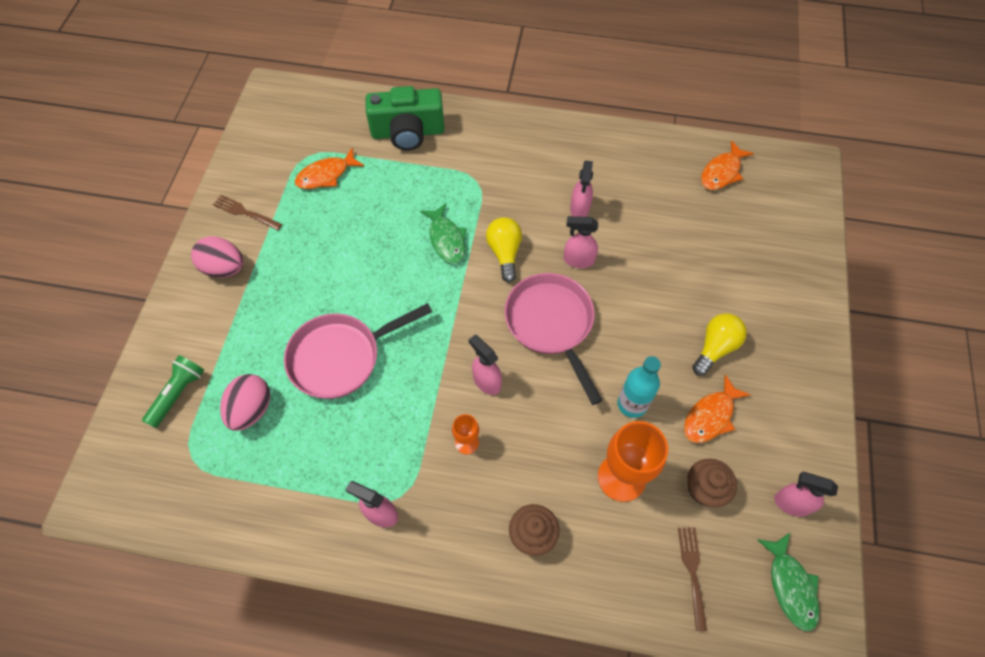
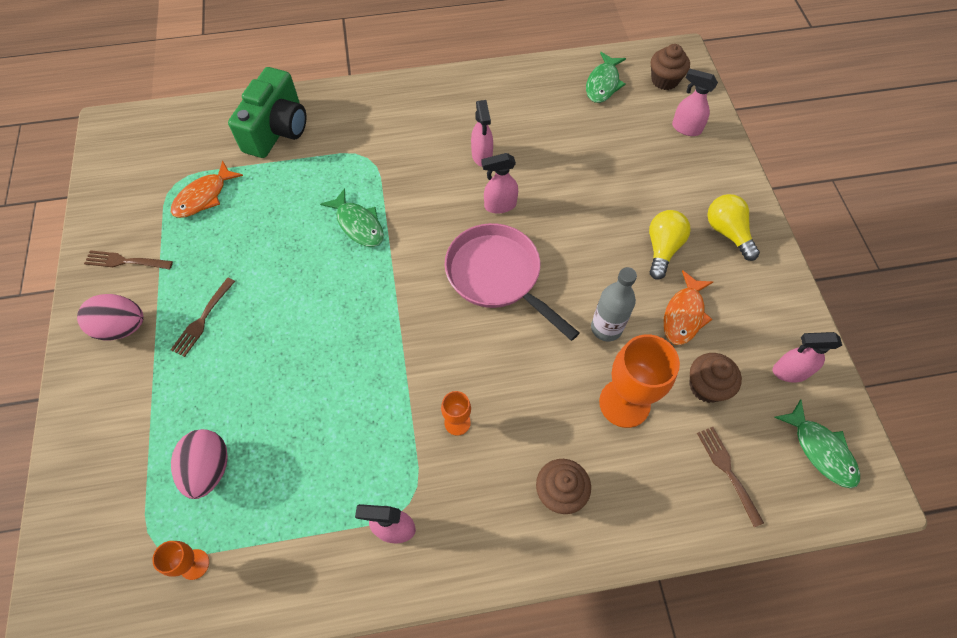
camera: 20 degrees left, 0 degrees up
green flashlight [142,355,204,428] -> none
pink pan [284,303,432,399] -> none
green camera [365,86,444,150] -> green camera turned 45 degrees counterclockwise [228,67,307,158]
pink spray bottle [469,335,502,395] -> pink spray bottle moved to [672,69,718,136]
yellow light bulb [486,217,522,283] -> yellow light bulb moved to [707,194,760,261]
turquoise bottle [618,356,661,418] -> grey bottle [591,267,637,342]
orange fish [701,140,754,190] -> green fish [586,52,626,103]
none -> orange goblet [152,541,209,580]
none -> brown fork [171,278,235,357]
none -> brown cupcake [651,44,690,90]

